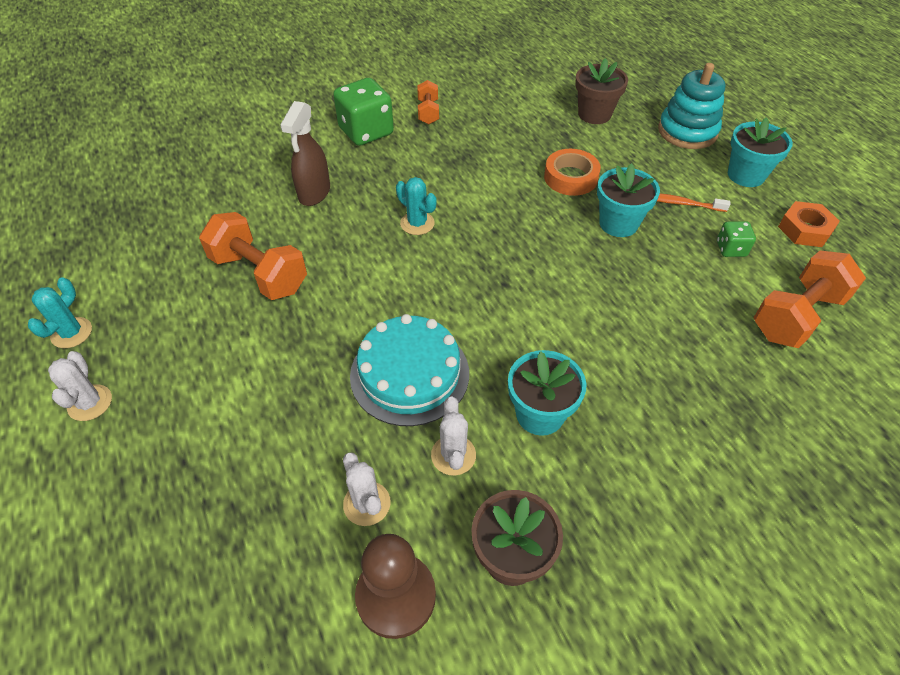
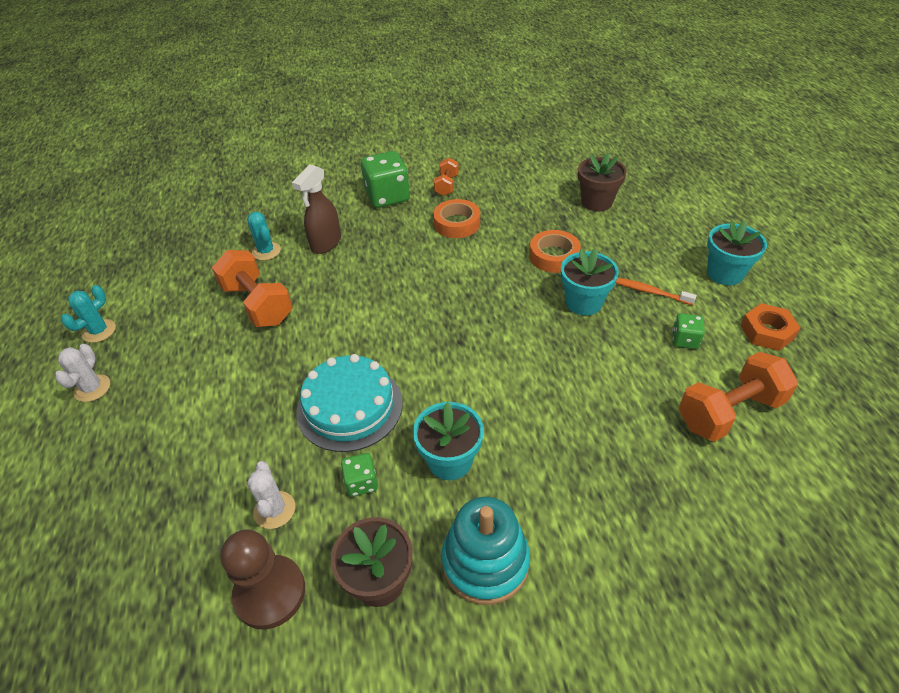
camera: 15 degrees right, 5 degrees down
turquoise cactus [396,177,437,235] -> turquoise cactus moved to [247,212,281,260]
white cactus [431,397,476,476] -> green dice [341,453,378,497]
turquoise stacking toy [658,63,725,149] -> turquoise stacking toy moved to [441,497,530,605]
none -> orange tape [433,199,480,238]

